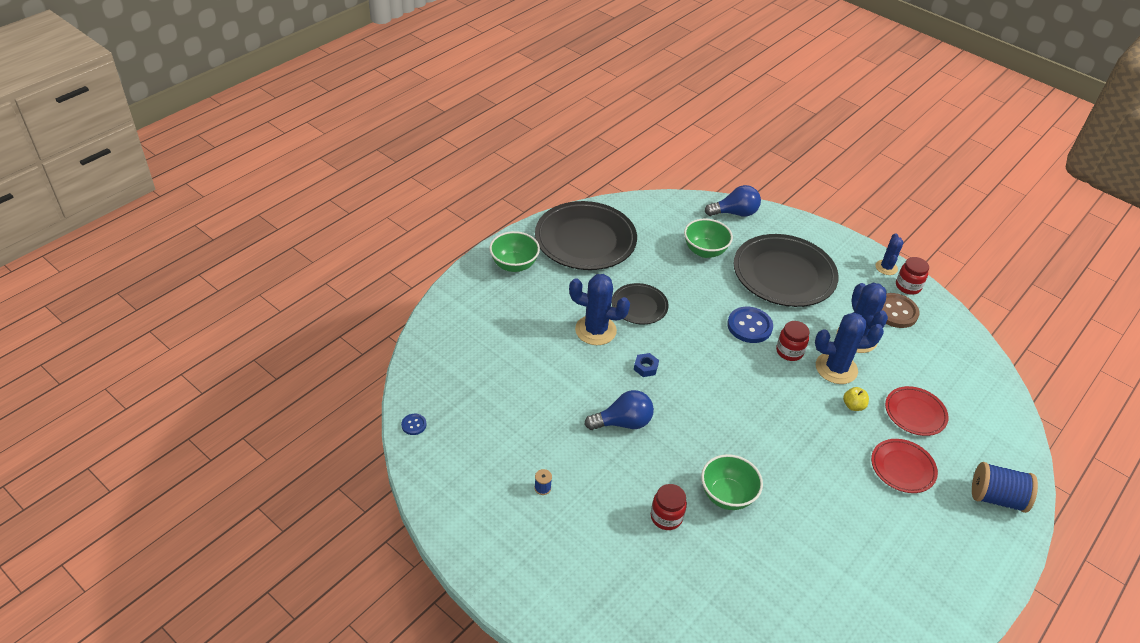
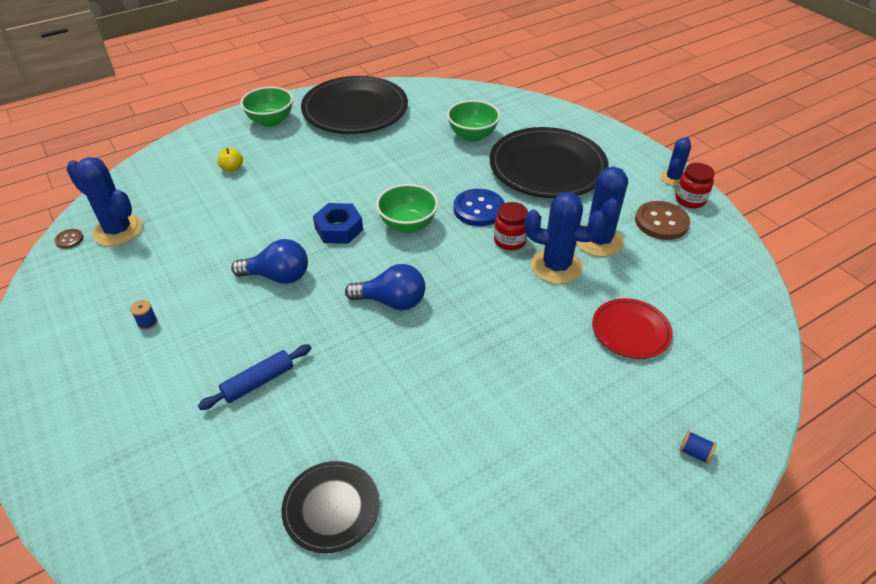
camera: 20 degrees right, 0 degrees up
blue button [401,414,426,435] -> brown button [54,229,83,249]
blue cactus [569,274,630,345] -> blue cactus moved to [66,157,143,246]
black plate [612,283,669,324] -> black plate moved to [281,461,380,553]
blue nut [634,353,659,377] -> blue nut [313,203,363,244], size x1.68
red jar [651,484,687,530] -> blue rolling pin [198,344,311,410]
green bowl [701,454,763,510] -> green bowl moved to [376,184,438,233]
blue light bulb [705,185,761,217] -> blue light bulb moved to [345,264,425,310]
yellow apple [843,387,869,411] -> yellow apple moved to [217,147,243,172]
red plate [871,439,938,493] -> none
blue spool [972,462,1038,513] -> blue spool [679,430,717,464], size x0.42

